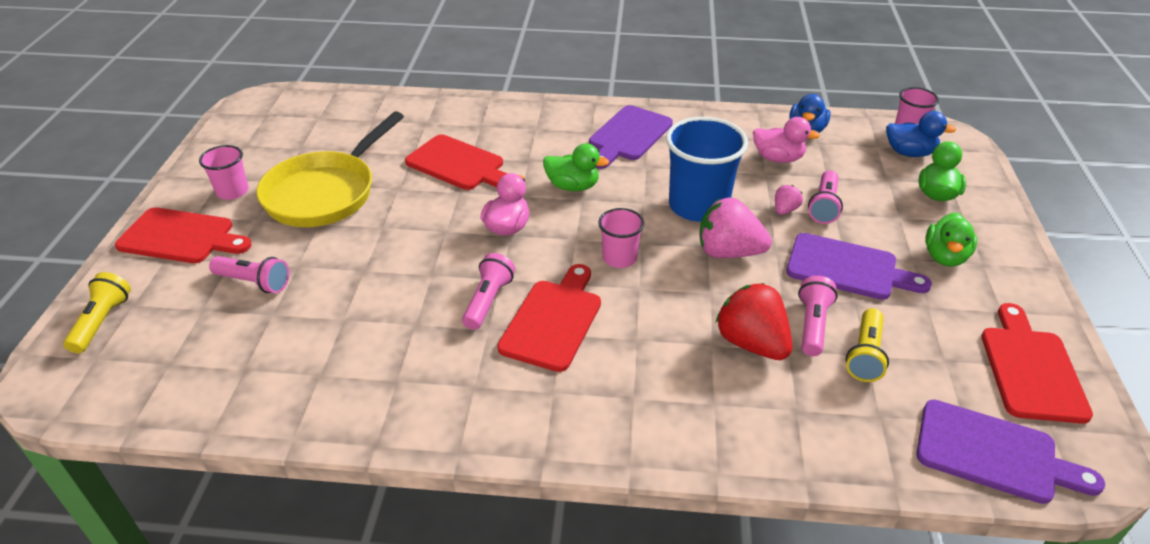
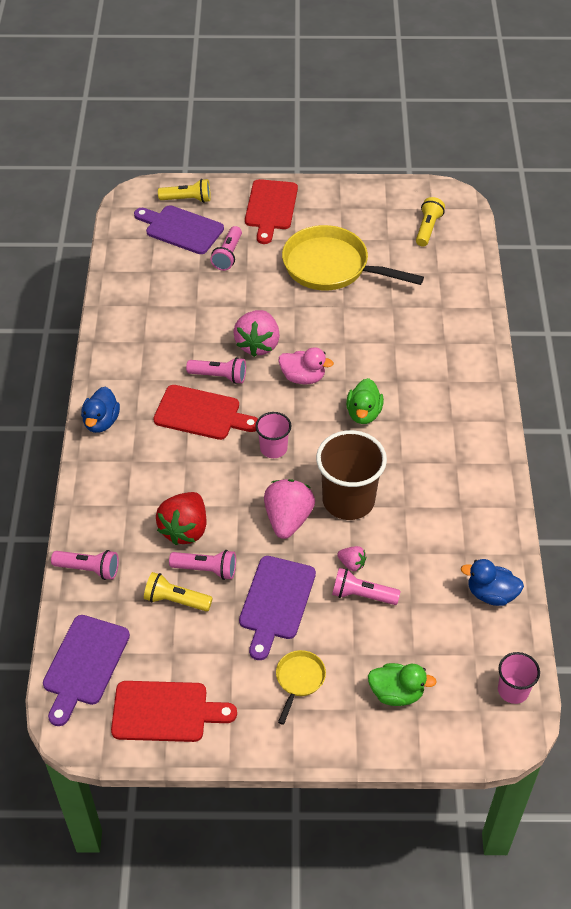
camera: 85 degrees right, 10 degrees up
pink cup [199,145,249,200] -> none
red cutting board [405,134,508,190] -> none
purple cutting board [589,105,673,169] -> purple cutting board moved to [134,205,224,254]
blue cup [666,117,748,222] -> brown cup [316,430,387,520]
red strawberry [715,283,792,360] -> red strawberry turned 150 degrees clockwise [156,492,206,545]
pink duck [753,117,820,163] -> none
blue duck [886,111,956,157] -> blue duck moved to [81,387,120,433]
green duck [925,213,977,267] -> yellow pan [276,650,326,725]
none -> pink flashlight [51,550,119,580]
none -> pink strawberry [233,310,280,357]
none -> yellow flashlight [416,197,445,247]

